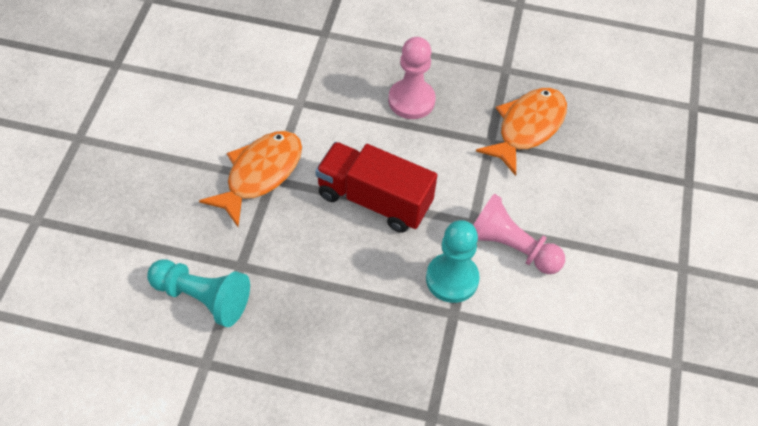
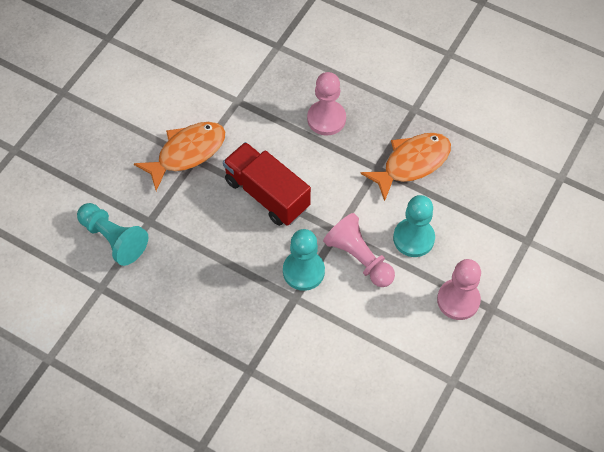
camera: 20 degrees right, 5 degrees up
none -> turquoise pawn [393,195,435,257]
none -> pink pawn [437,259,481,320]

